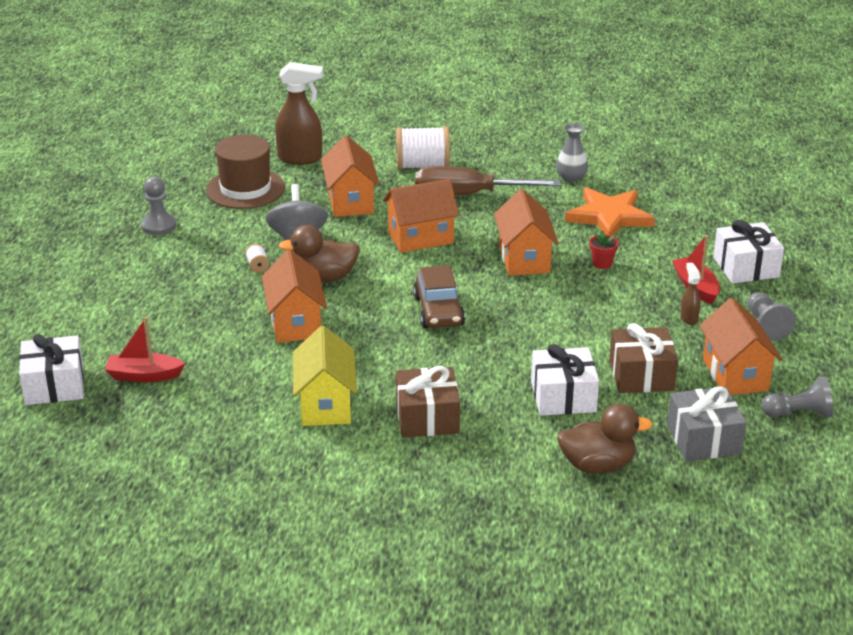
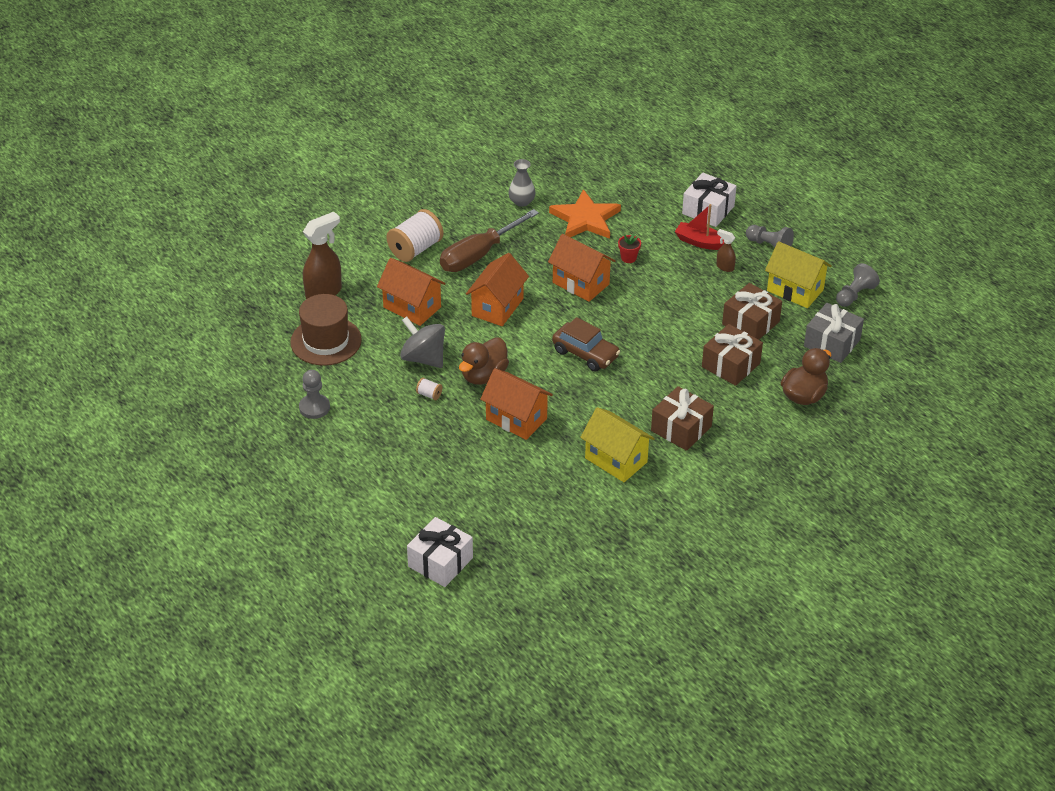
camera: 45 degrees left, 10 degrees up
red boat [105,317,185,382] -> none
white gift [531,344,599,416] -> brown gift [702,324,763,386]
orange house [699,298,782,395] -> yellow house [765,241,832,308]

